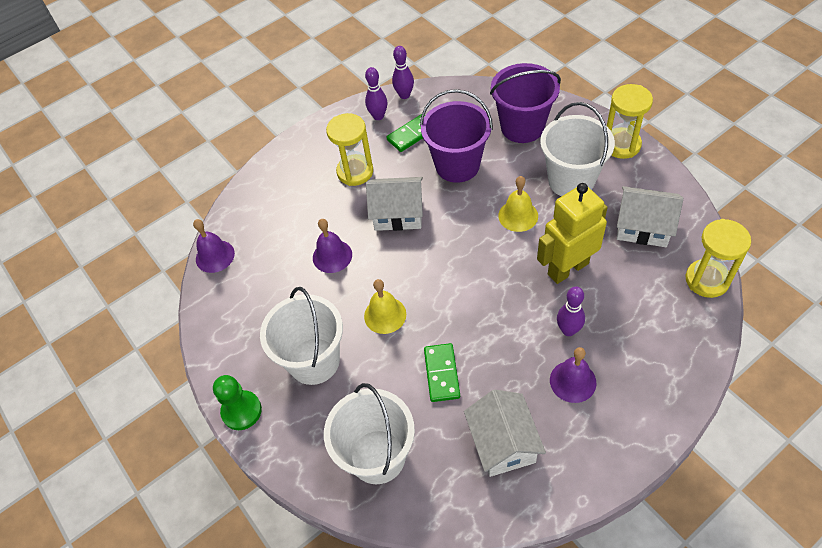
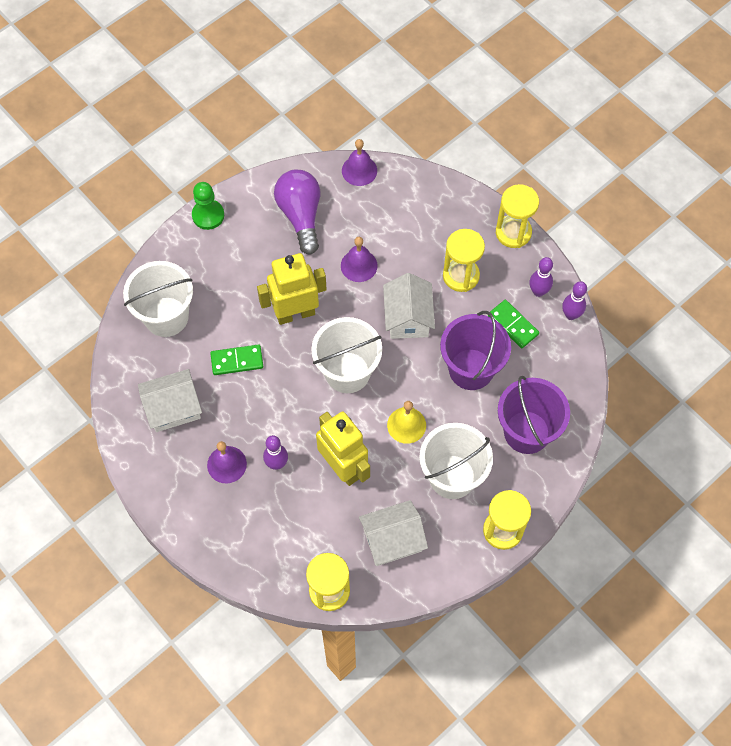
camera: 80 degrees right, 10 degrees up
white bucket [260,287,343,385] -> white bucket moved to [311,317,382,393]
yellow bell [364,279,406,334] -> yellow robot [257,253,327,325]
white house [617,186,683,247] -> white house turned 60 degrees clockwise [359,500,428,566]
none -> purple light bulb [274,170,320,255]
none -> yellow hourglass [496,184,539,248]

